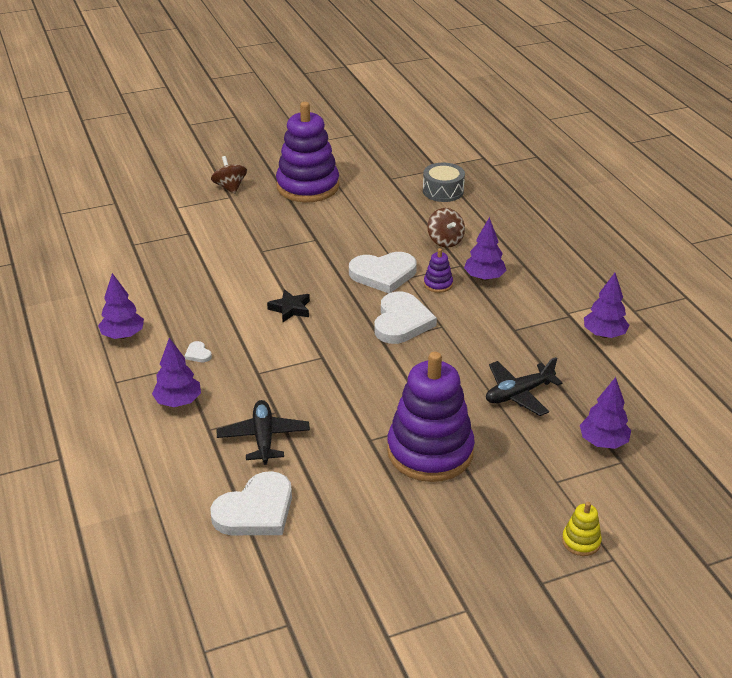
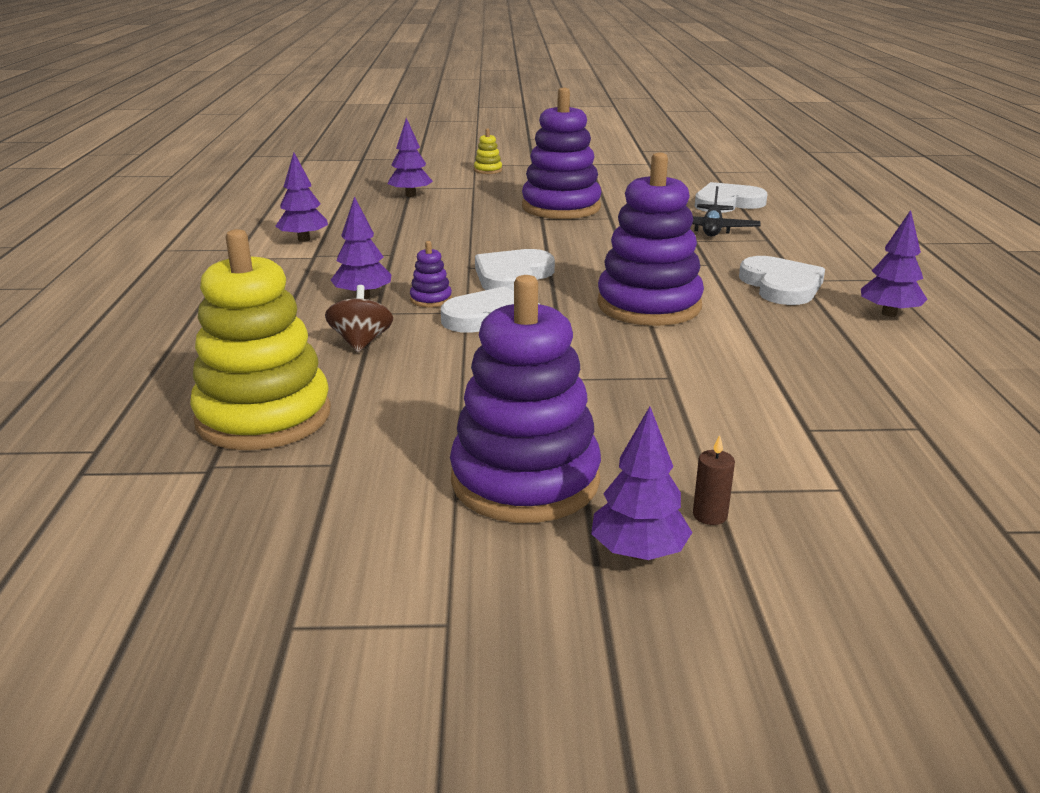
camera: 160 degrees left, 10 degrees down
purple tree [152,338,201,407] -> purple tree moved to [591,407,692,560]
white heart [185,341,212,362] -> white heart [739,256,825,305], size x2.46
brown spinning top [211,156,247,194] -> brown candle [693,435,735,525]
black star [267,289,310,322] -> purple stacking toy [597,152,704,326]
grey drum [423,163,465,202] -> yellow stacking toy [190,229,331,450]
black plane [486,357,562,416] -> none

